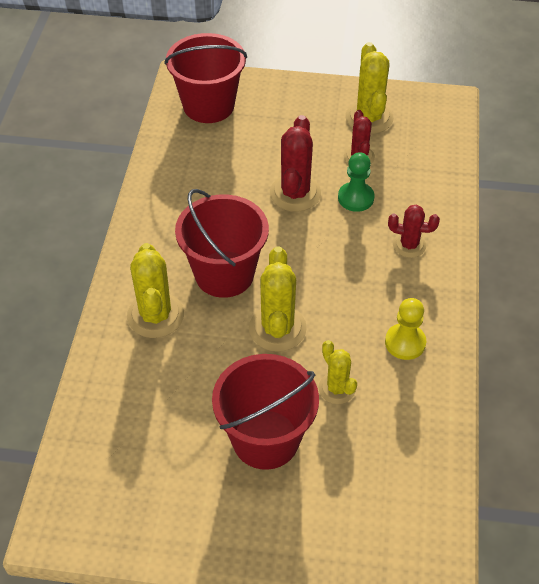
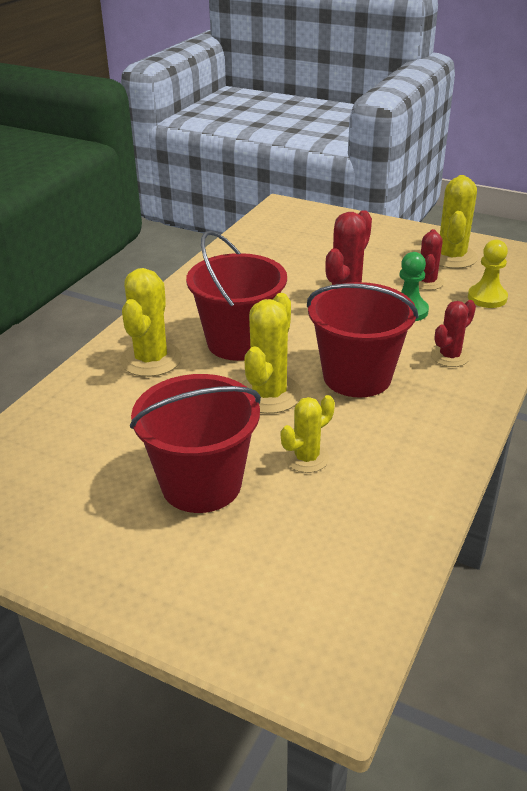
camera: 20 degrees right, 15 degrees down
red bucket [164,33,247,123] -> red bucket moved to [307,282,418,398]
yellow cactus [318,340,357,404] -> yellow cactus turned 60 degrees clockwise [281,395,335,473]
yellow pawn [385,298,426,360] -> yellow pawn moved to [468,239,508,308]
red cactus [388,205,440,258] -> red cactus turned 75 degrees counterclockwise [431,300,476,367]

